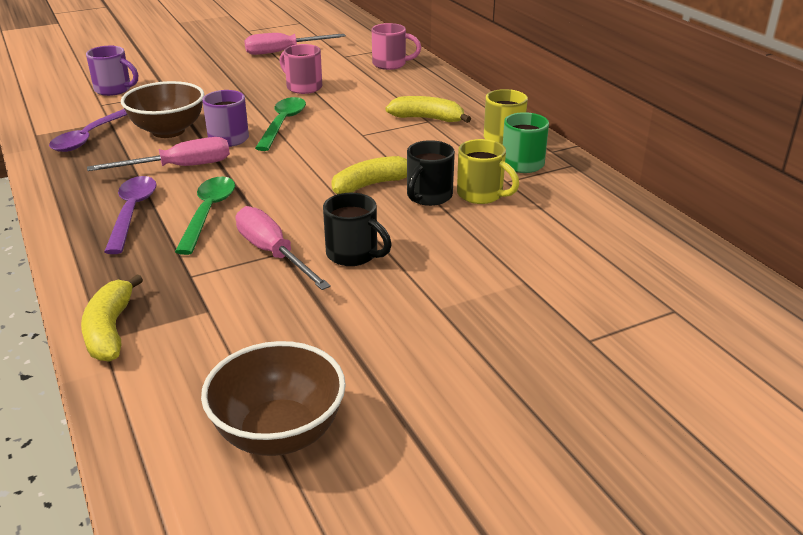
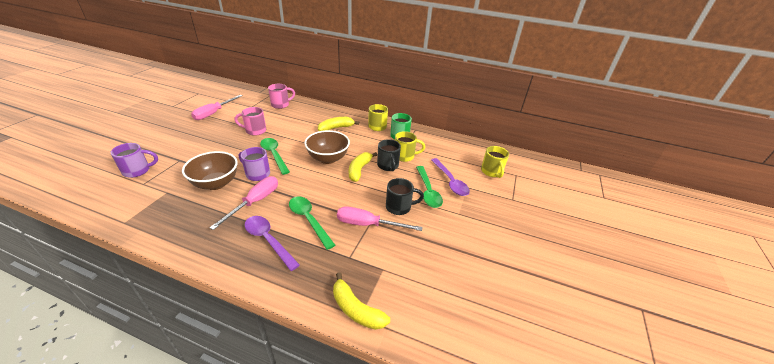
camera: 45 degrees left, 5 degrees up
purple spoon [49,109,127,152] -> purple spoon moved to [431,158,470,196]
brown bowl [201,341,346,456] -> brown bowl moved to [304,130,350,164]
none -> green spoon [416,166,443,208]
none -> yellow mug [481,146,509,178]

